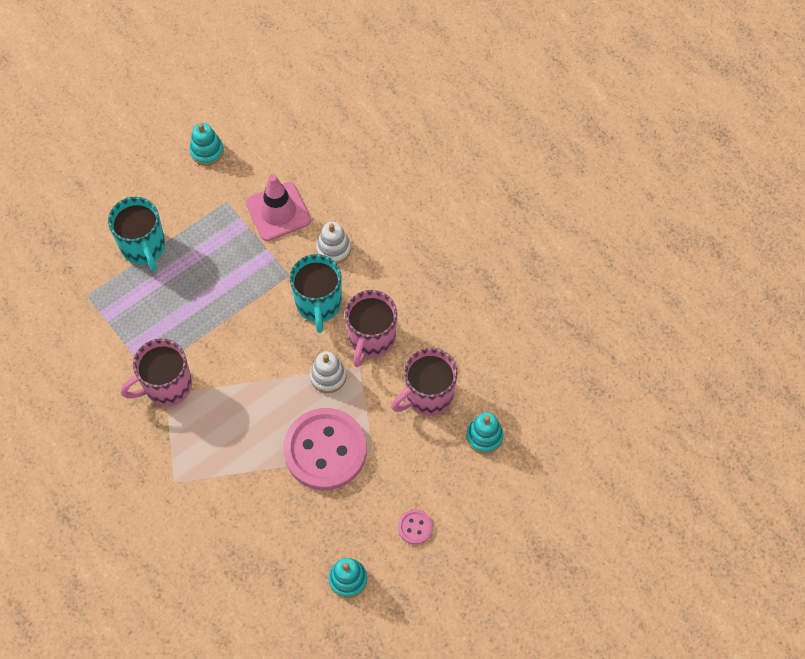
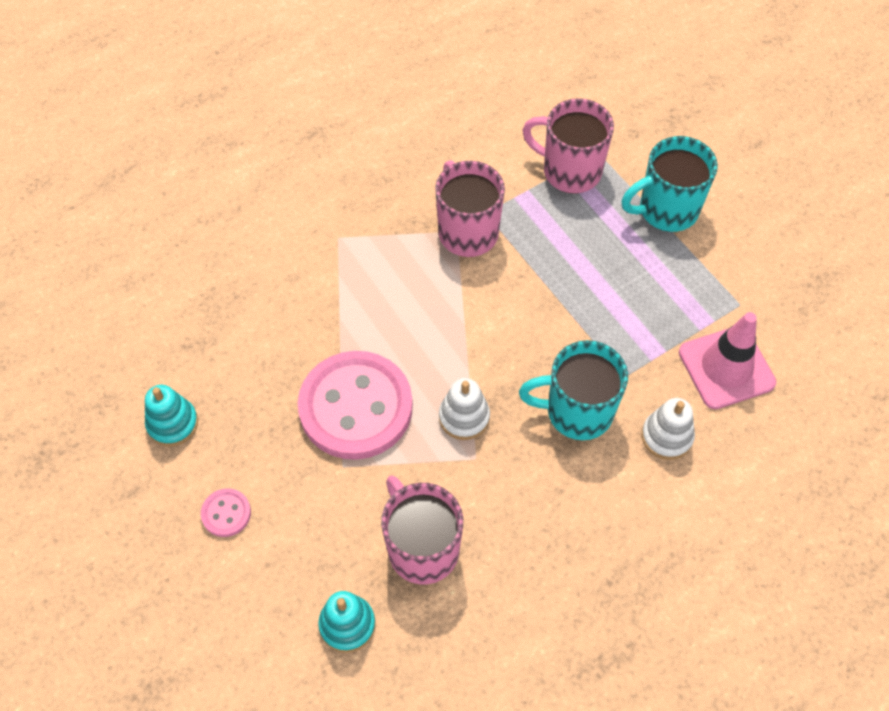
camera: 95 degrees right, 5 degrees down
turquoise stacking toy [189,123,224,166] -> none
pink mug [345,290,397,367] -> pink mug moved to [523,98,614,194]

